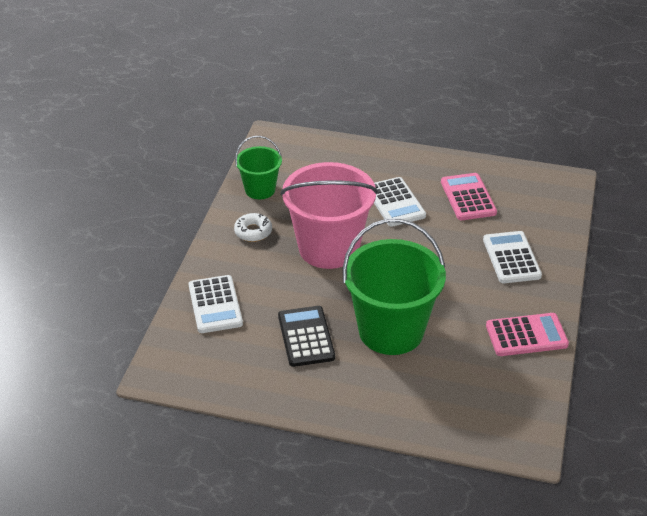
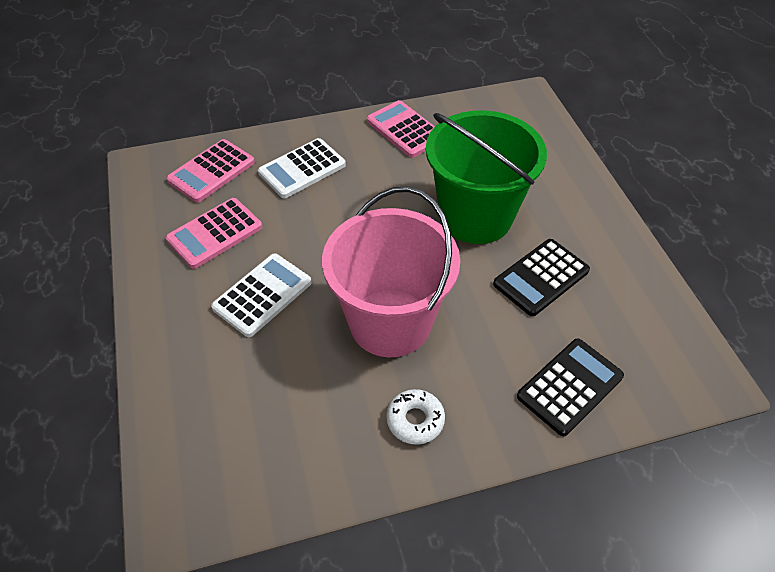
camera: 120 degrees left, 10 degrees up
white calculator [189,275,243,333] -> black calculator [517,338,624,436]
green bucket [235,136,282,199] -> none
none -> pink calculator [166,139,255,202]

